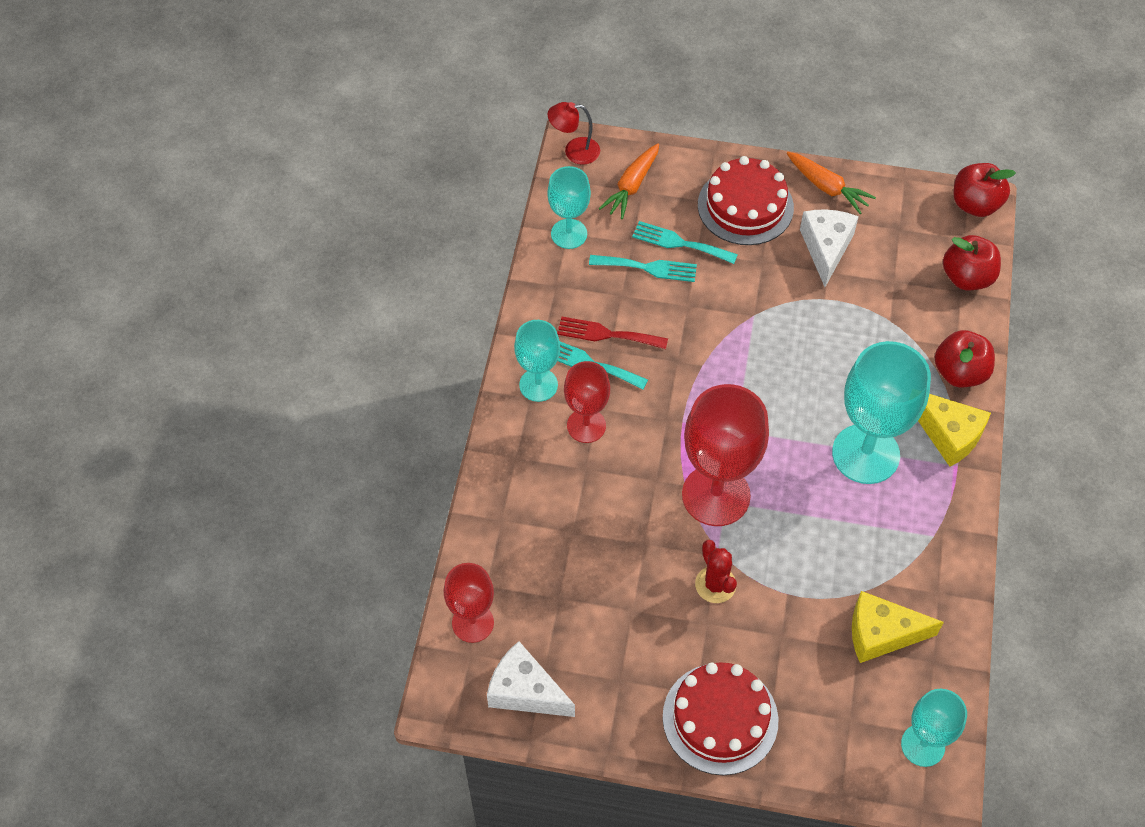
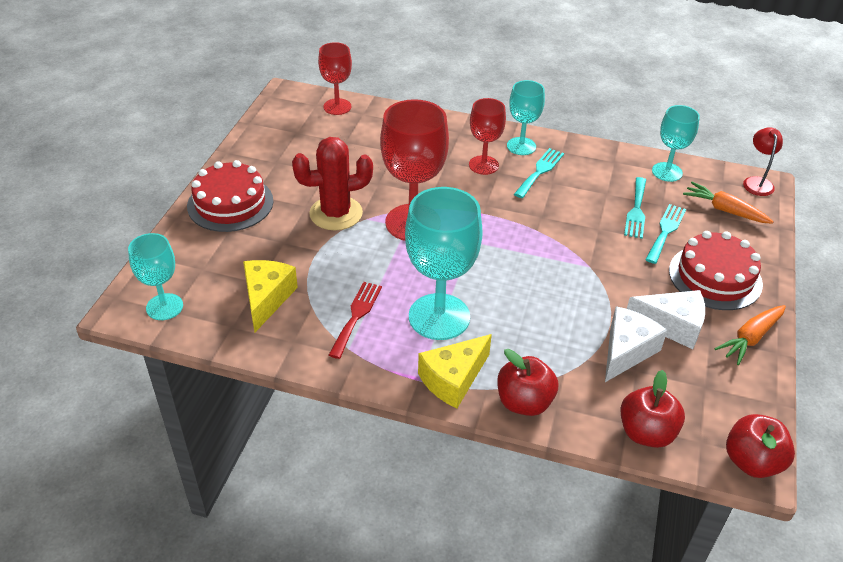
camera: 95 degrees right, 15 degrees down
white cheese [487,641,575,717] -> white cheese moved to [605,306,667,382]
red fork [557,317,668,349] -> red fork moved to [329,282,382,359]
red cactus [695,540,737,603] -> red cactus [292,137,373,230], size x1.66

